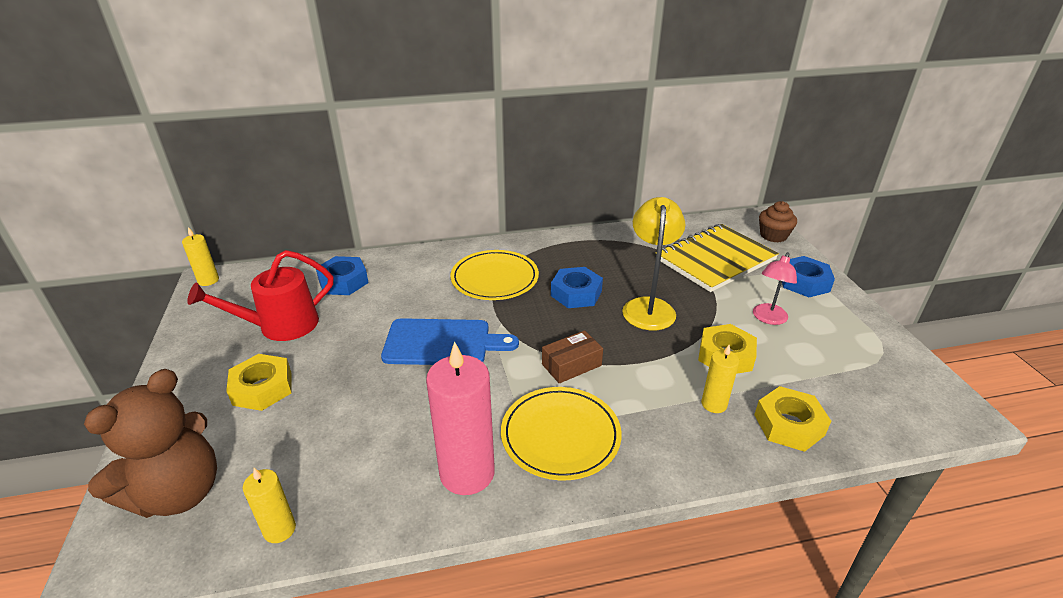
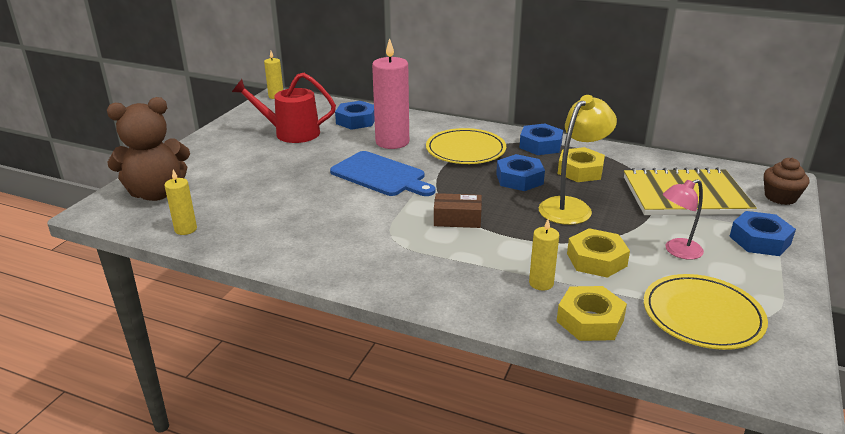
camera: 35 degrees right, 5 degrees down
yellow nut [226,354,292,411] -> yellow nut moved to [558,147,605,182]
pink candle [426,341,495,495] -> pink candle moved to [372,38,409,149]
yellow plate [501,387,622,480] -> yellow plate moved to [644,274,768,350]
none -> blue nut [519,124,563,155]

